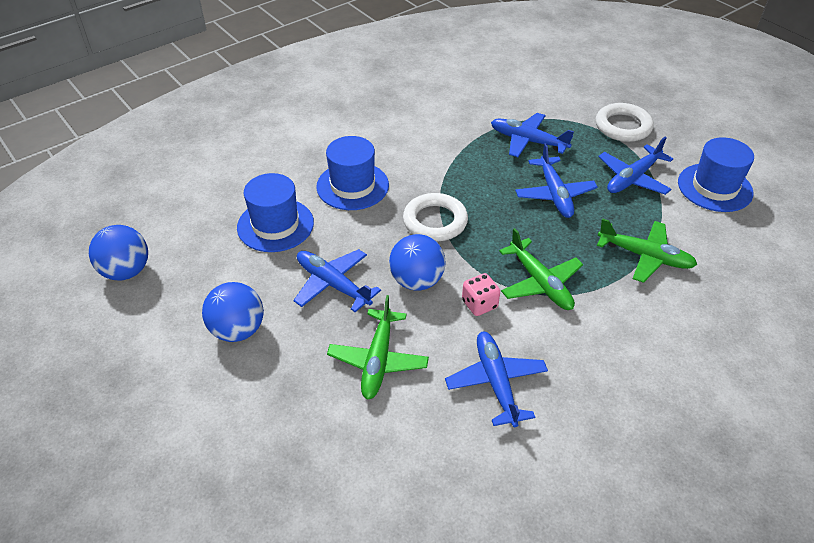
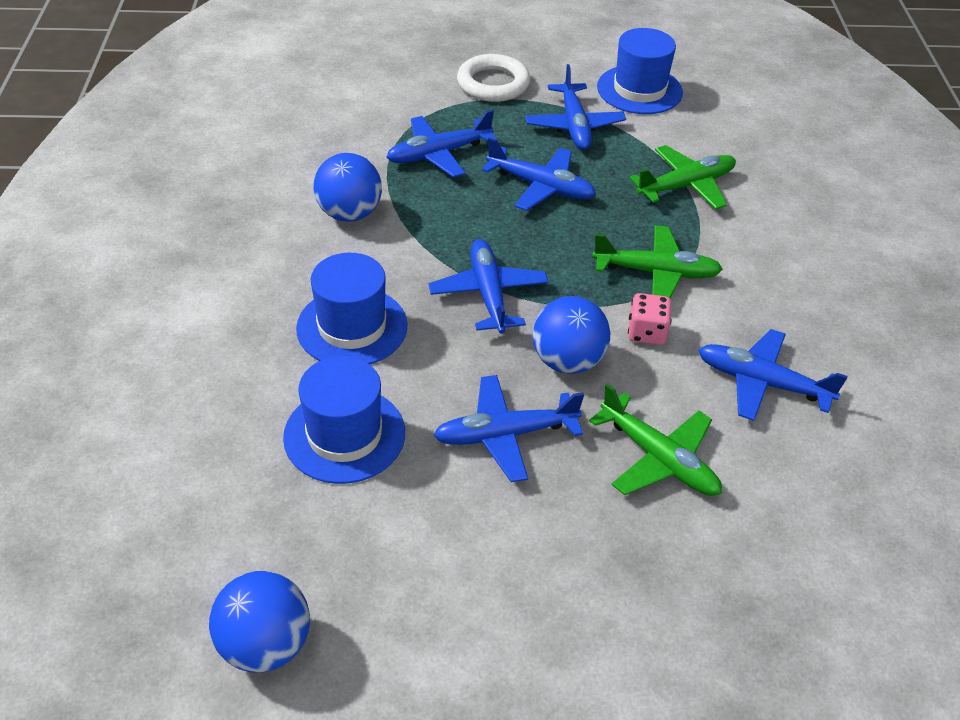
camera: 55 degrees left, 0 degrees up
blue ball [202,282,264,342] -> blue ball moved to [313,153,382,222]
white ring [403,193,468,241] -> blue plane [429,239,549,334]

